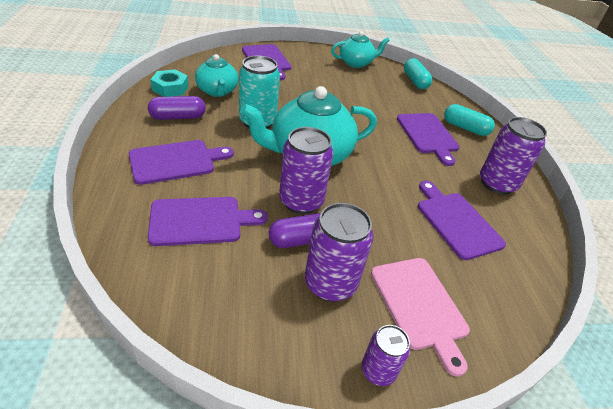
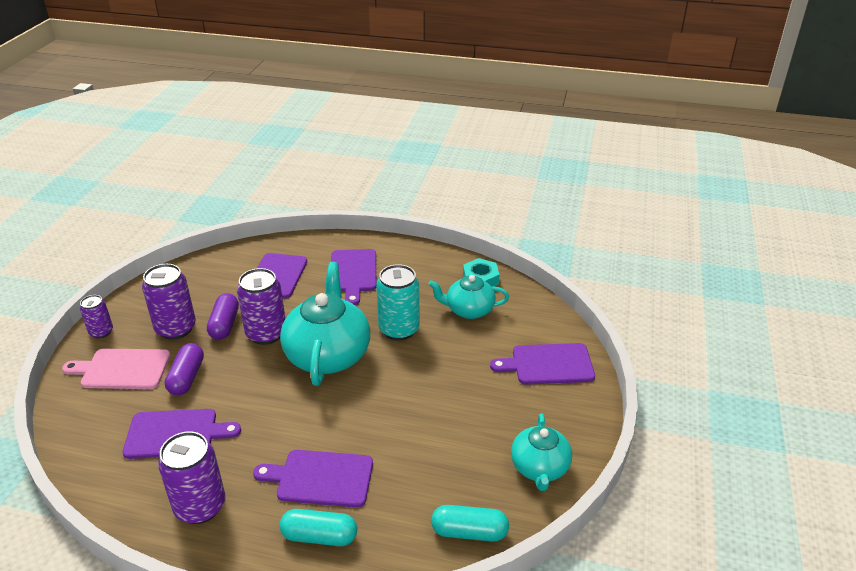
camera: 115 degrees right, 5 degrees down
purple capsule [148,96,206,120] -> purple capsule moved to [165,343,204,395]
turquoise capsule [444,104,495,136] -> turquoise capsule turned 45 degrees clockwise [280,509,357,546]

